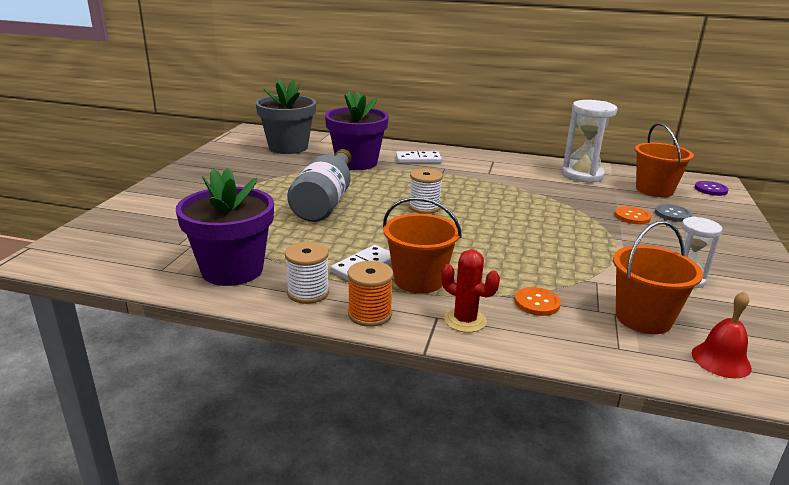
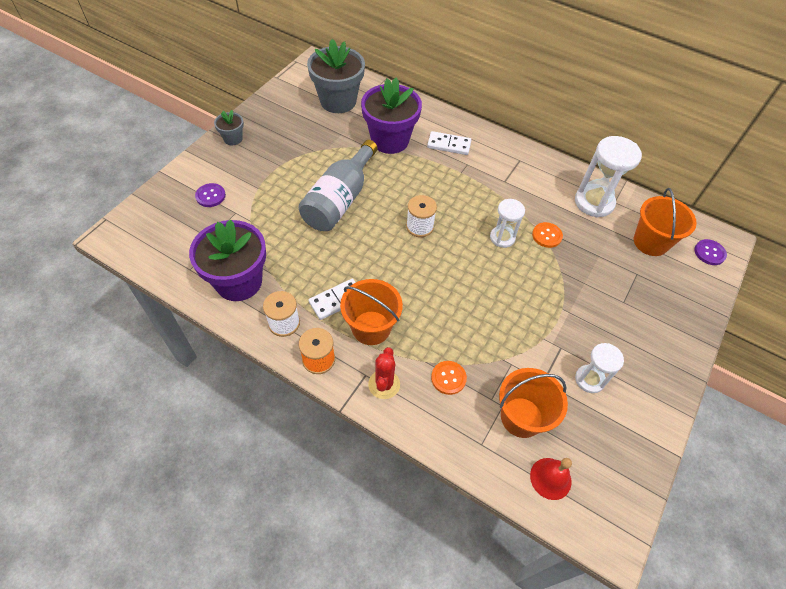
camera: 15 degrees right, 30 degrees up
red cactus [441,249,500,333] -> red cactus turned 45 degrees clockwise [368,347,400,399]
orange button [615,207,651,224] -> orange button moved to [532,222,563,248]
grey button [655,204,692,222] -> none
none -> purple button [195,183,226,207]
none -> grey flower pot [214,110,244,145]
none -> white hourglass [490,199,525,248]

